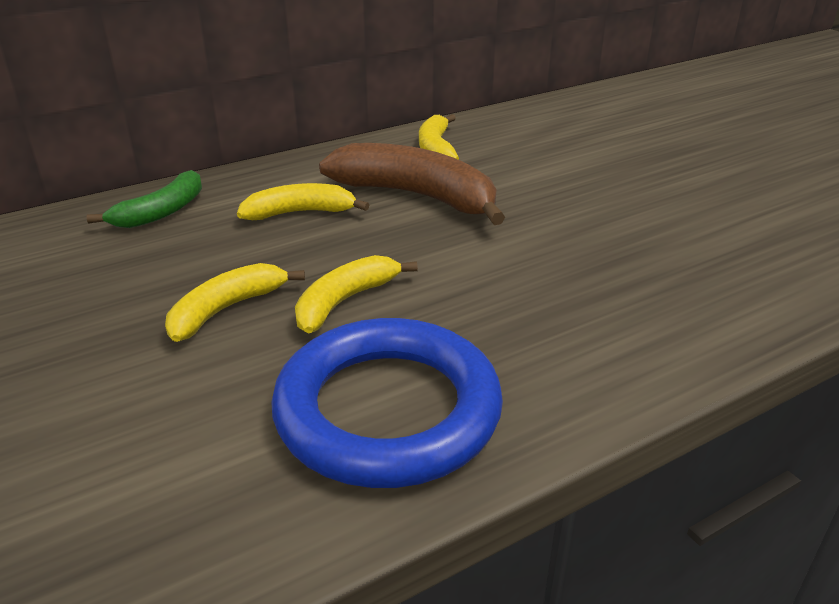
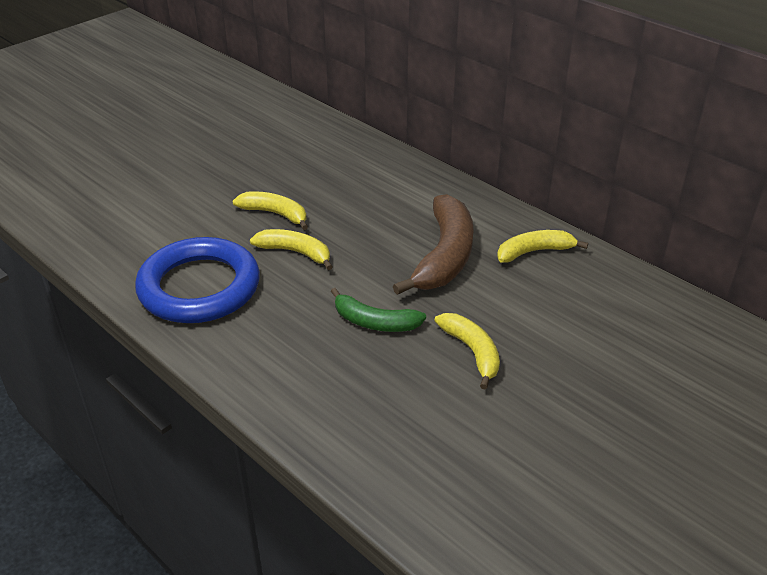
camera: 75 degrees right, 5 degrees up
green banana [86,170,202,228] -> green banana moved to [331,288,426,332]
yellow banana [237,183,369,220] -> yellow banana moved to [434,313,500,389]

